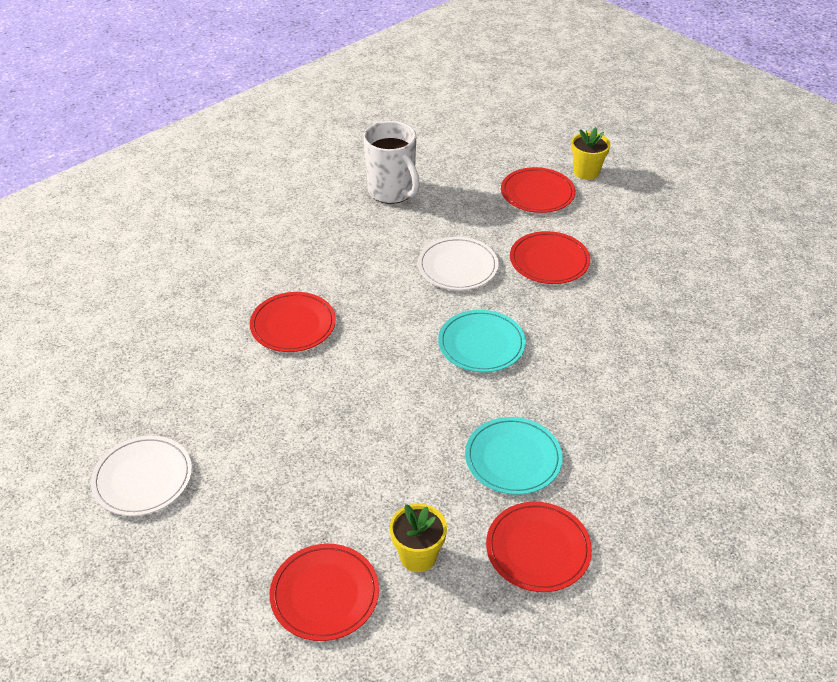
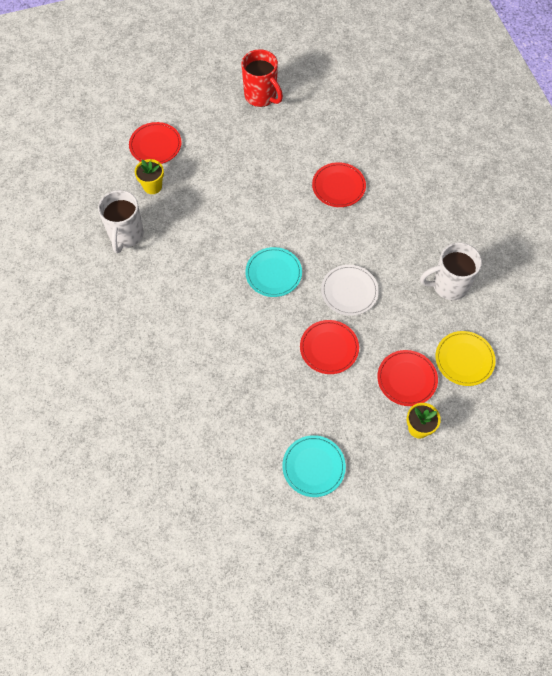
camera: 115 degrees right, 20 degrees up
white plate [91,436,192,516] -> red mug [241,49,283,107]
turquoise plate [465,417,563,495] -> turquoise plate moved to [282,435,346,497]
red plate [486,502,592,592] -> white mug [98,190,144,253]
none -> yellow plate [436,331,496,386]

